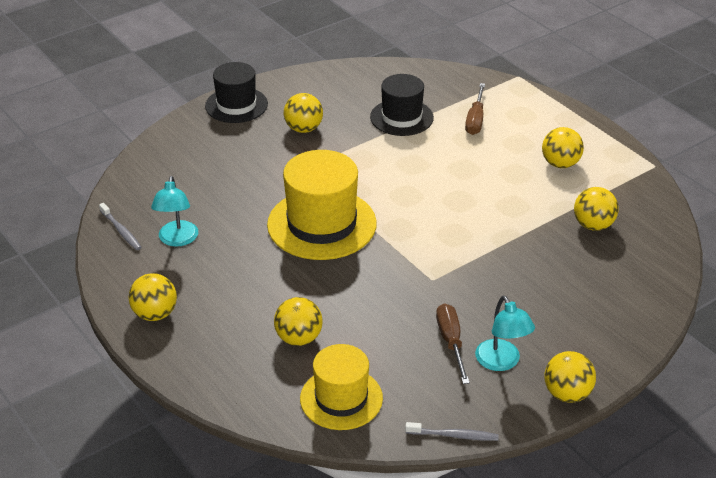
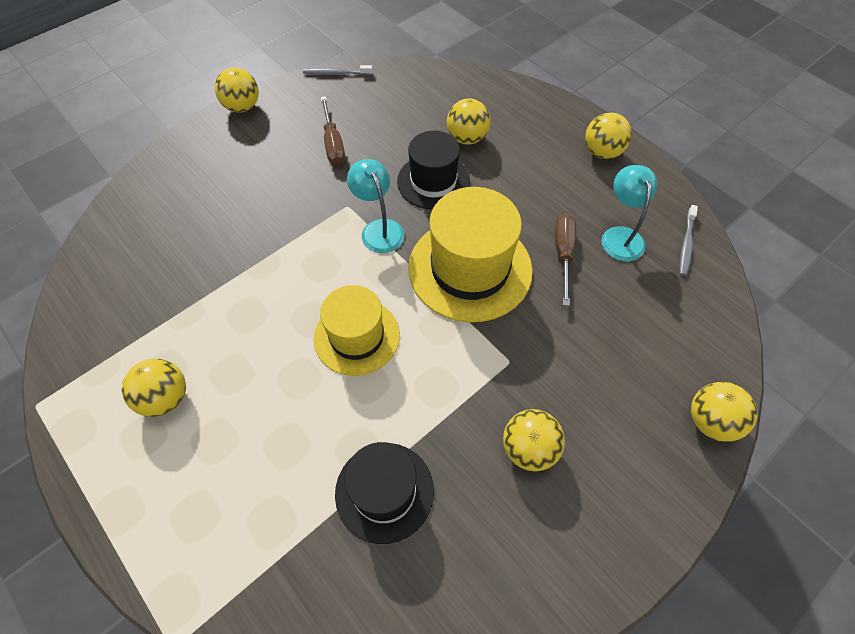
camera: 175 degrees right, 20 degrees up
grey toothbrush [99,203,142,250] -> grey toothbrush turned 120 degrees counterclockwise [680,205,698,276]
black hat [205,62,268,123] -> black hat moved to [397,131,470,210]
yellow hat [300,344,383,430] -> yellow hat moved to [314,285,400,376]
brown screwdriver [465,83,485,135] -> brown screwdriver moved to [555,213,576,306]
turquoise lamp [475,296,535,371] -> turquoise lamp moved to [347,159,404,253]
yellow ball [574,187,618,231] -> yellow ball moved to [691,382,758,442]

